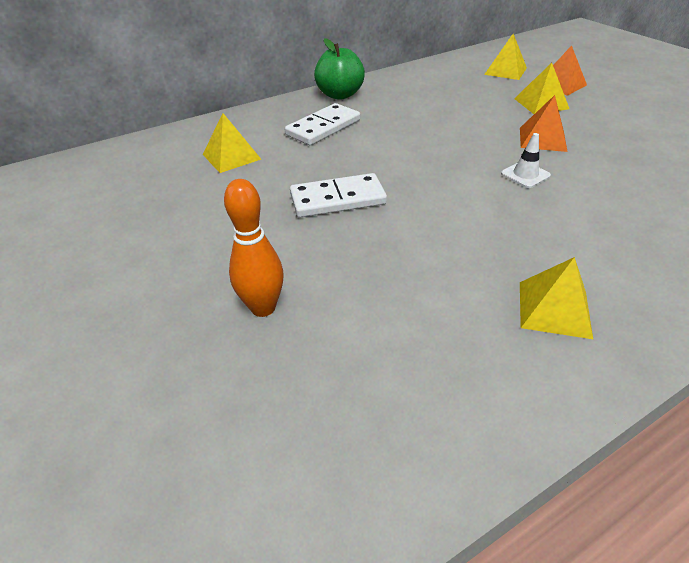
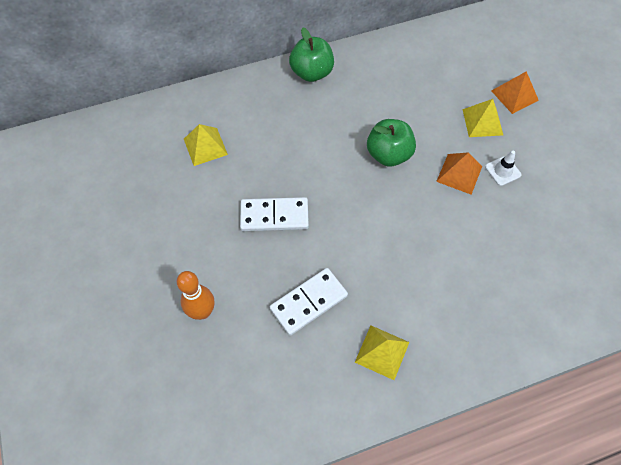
camera: 10 degrees right, 20 degrees up
white domino [285,103,360,145] -> white domino moved to [270,268,348,336]
yellow pyramid [484,34,527,80] -> none
white traffic cone [501,133,551,188] -> white traffic cone moved to [485,151,521,186]
none -> green apple [367,119,416,167]

